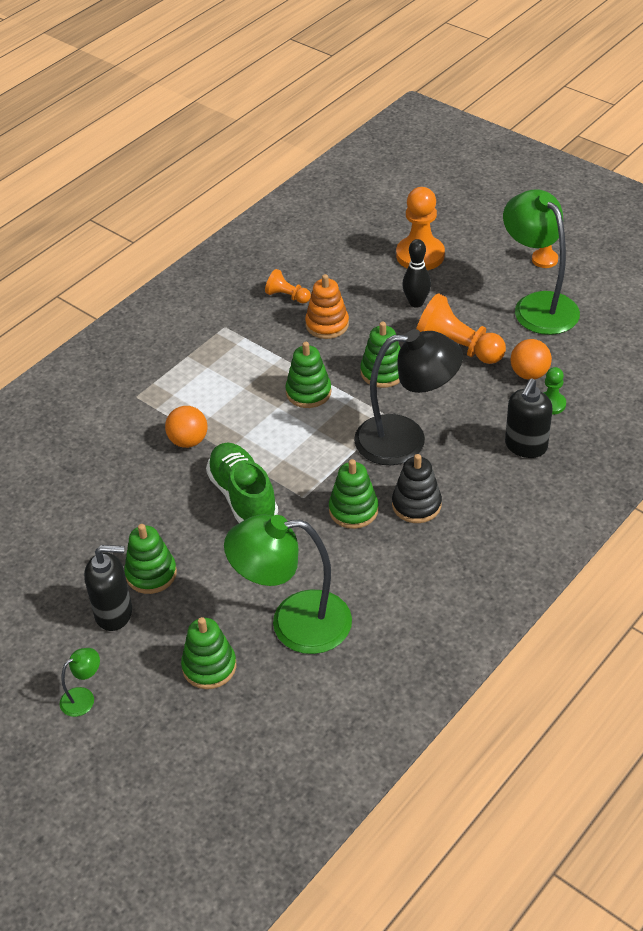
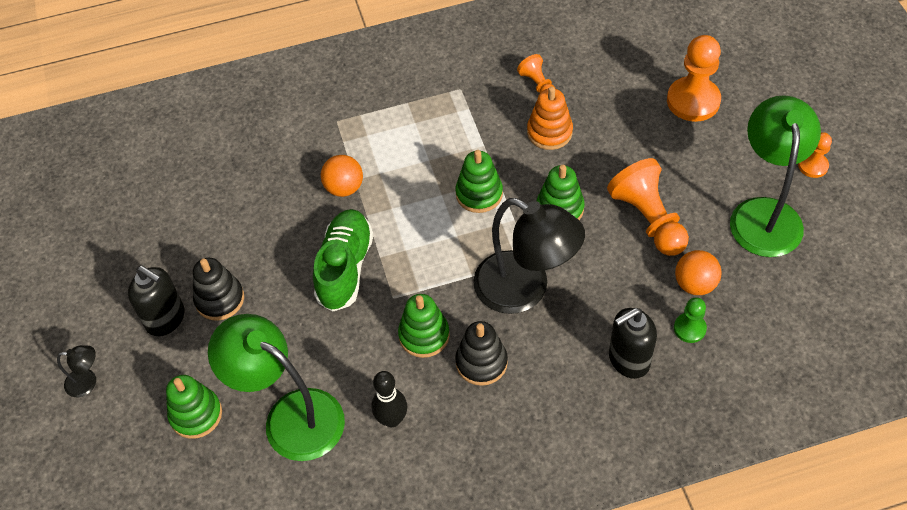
camera: 35 degrees right, 10 degrees up
green lamp [60,648,100,717] -> black lamp [57,345,96,397]
green stacking toy [124,524,177,594] -> black stacking toy [193,258,244,321]
black bowling pin [402,239,431,308] -> black bowling pin moved to [371,371,407,427]

